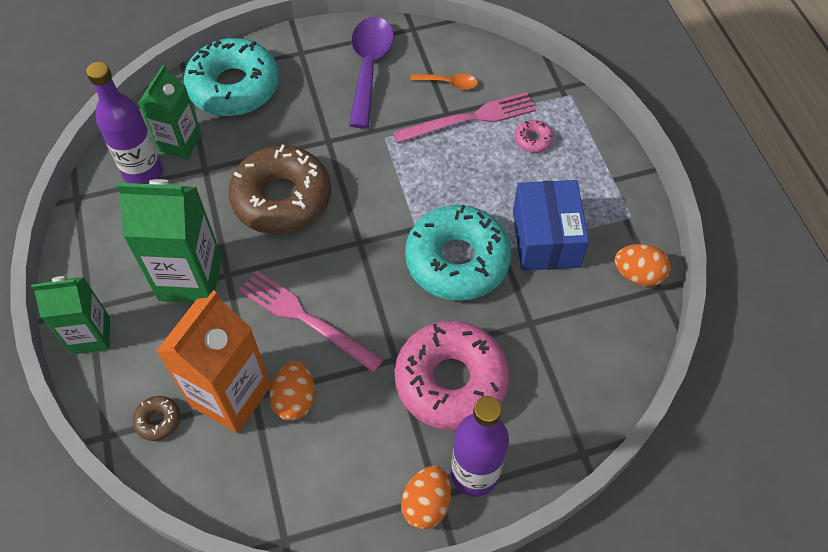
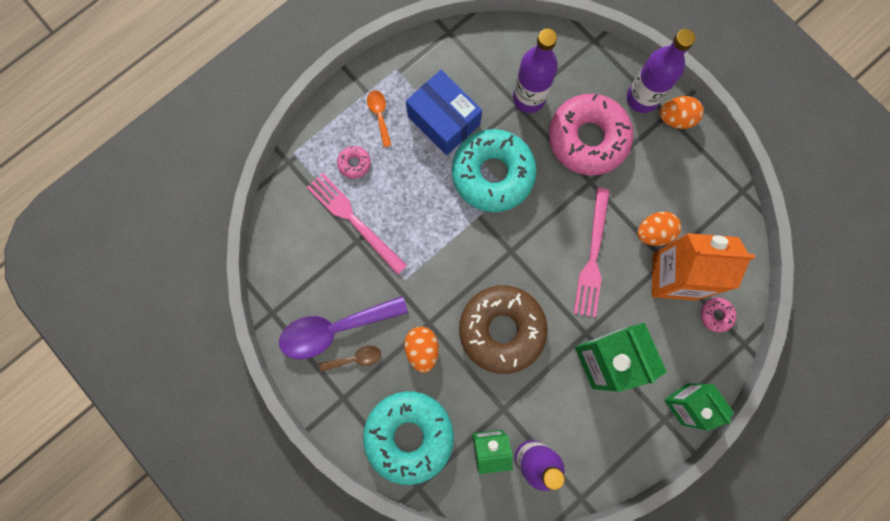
camera: 115 degrees left, 20 degrees up
brown donut [133,396,180,441] -> pink donut [701,298,736,332]
orange spoon [411,73,478,90] -> orange spoon moved to [367,90,391,147]
blue box [513,180,589,271] -> blue box turned 75 degrees clockwise [406,70,482,155]
orange egg [614,244,670,287] -> orange egg moved to [404,327,439,373]
none -> brown spoon [319,346,381,372]
none -> purple bottle [513,29,558,113]

